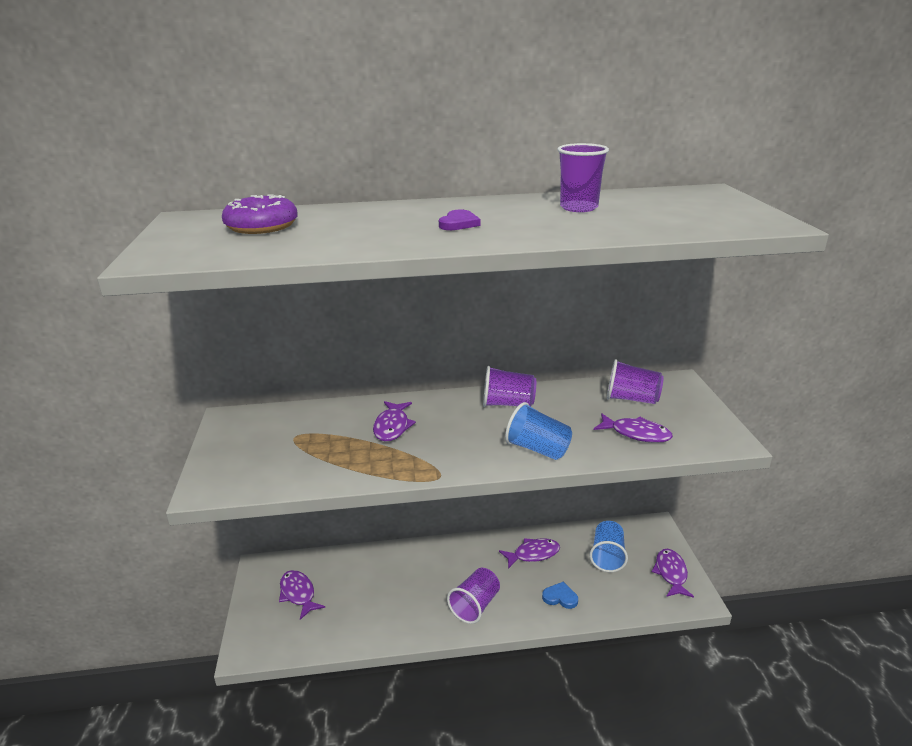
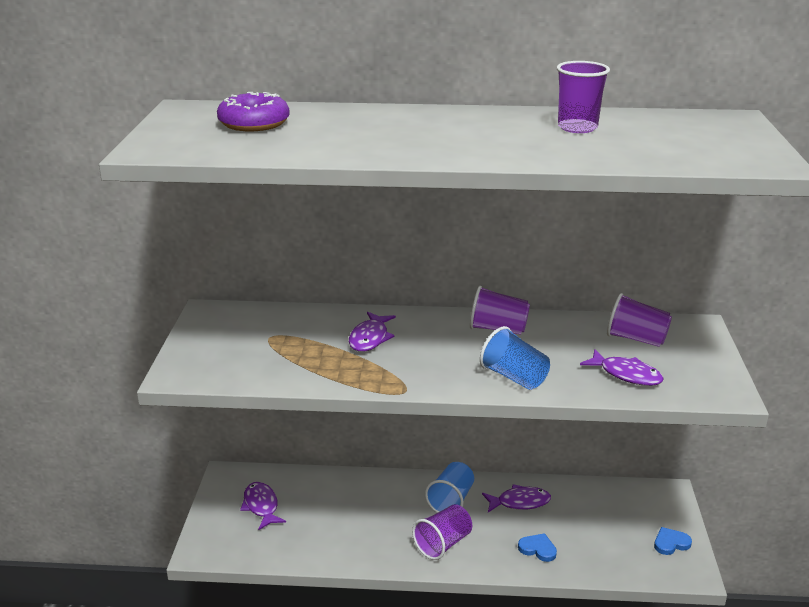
camera: 10 degrees right, 0 degrees up
purple heart [439,210,480,230] -> none
blue cup [590,521,628,572] -> blue cup moved to [425,462,474,513]
purple fish [652,549,694,598] -> blue heart [654,527,692,555]

